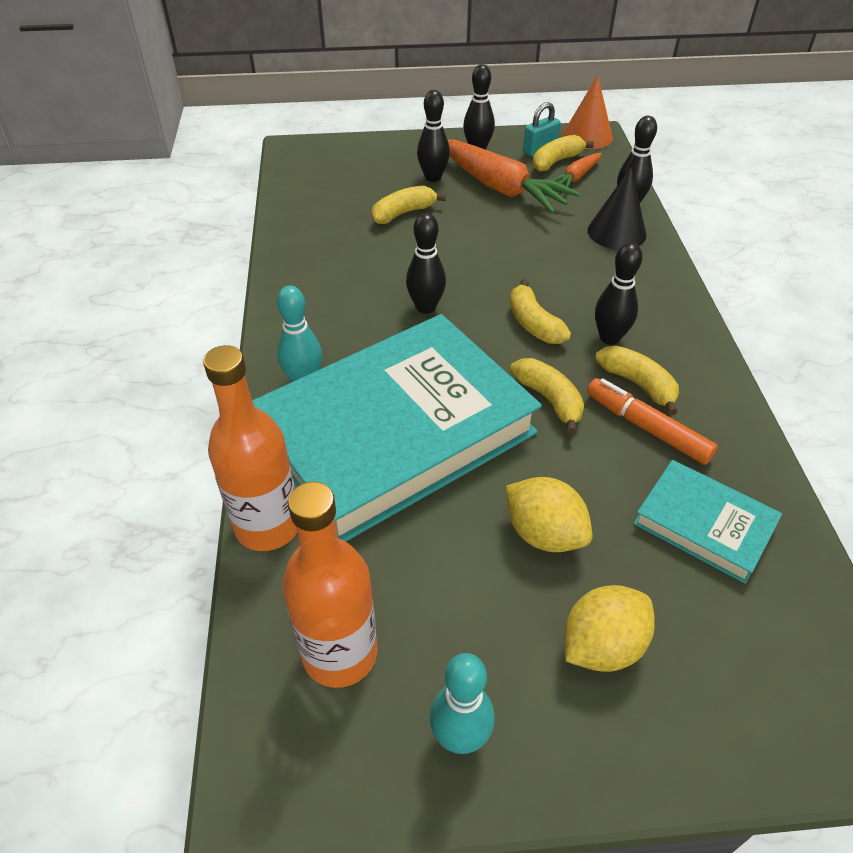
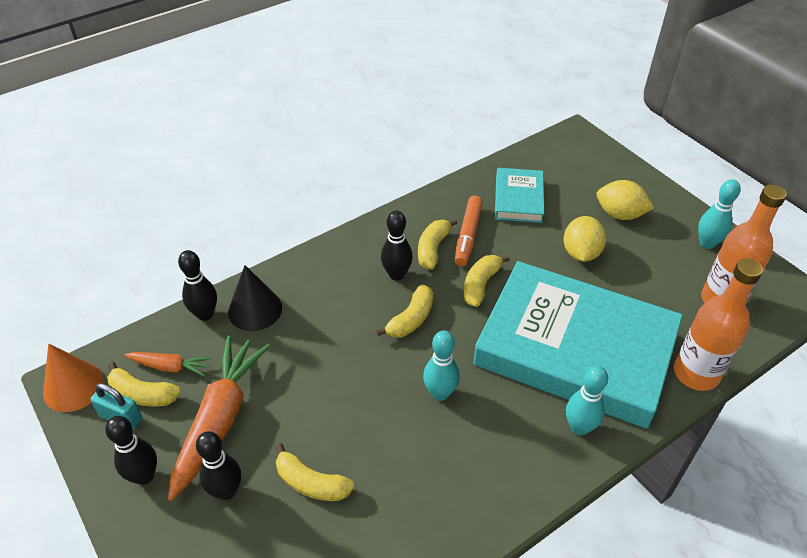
camera: 120 degrees left, 0 degrees up
black bowling pin [406,213,446,314] -> turquoise bowling pin [423,330,460,401]

